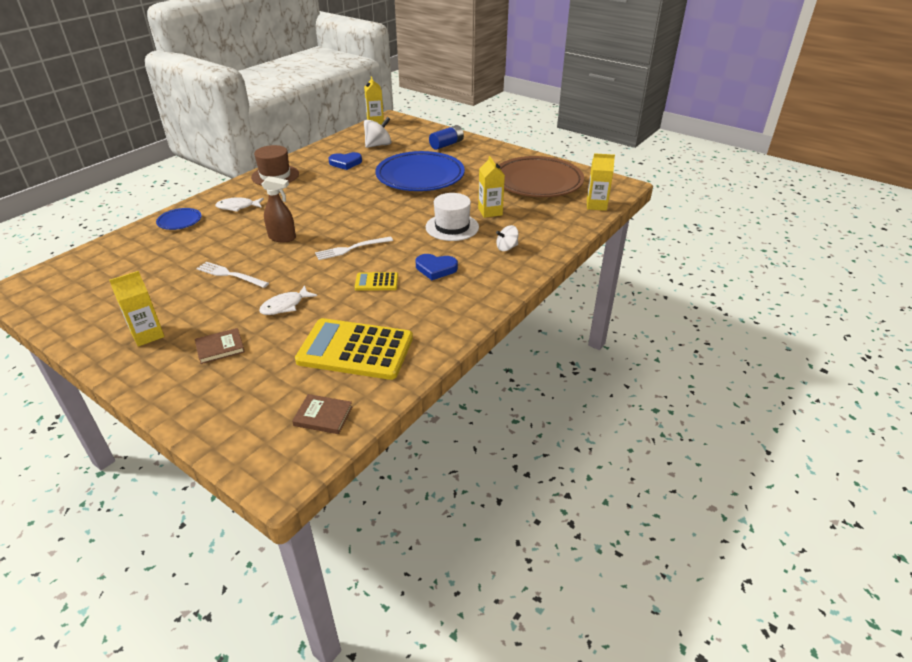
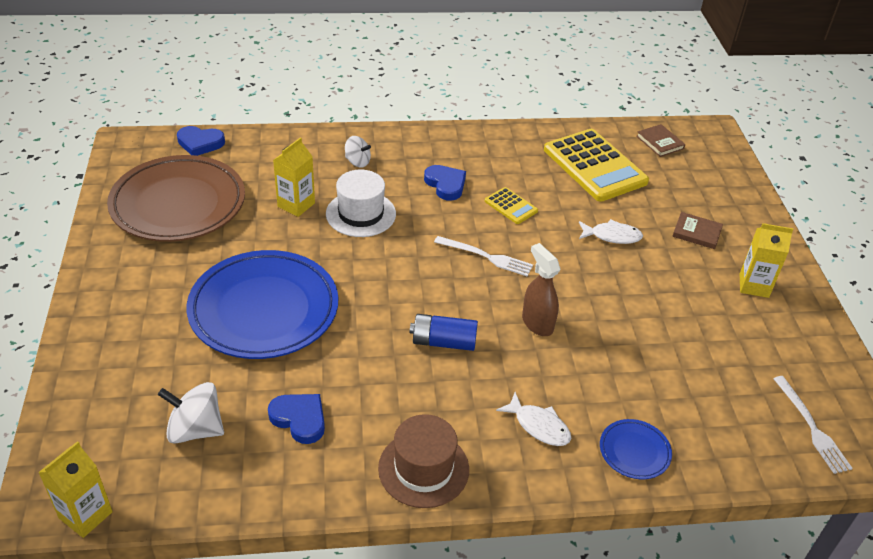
camera: 135 degrees left, 5 degrees up
white fork [196,262,269,288] -> white fork moved to [773,376,853,474]
blue battery [429,125,464,150] -> blue battery moved to [410,314,478,351]
yellow carton [587,153,615,211] -> blue heart [177,126,225,156]

